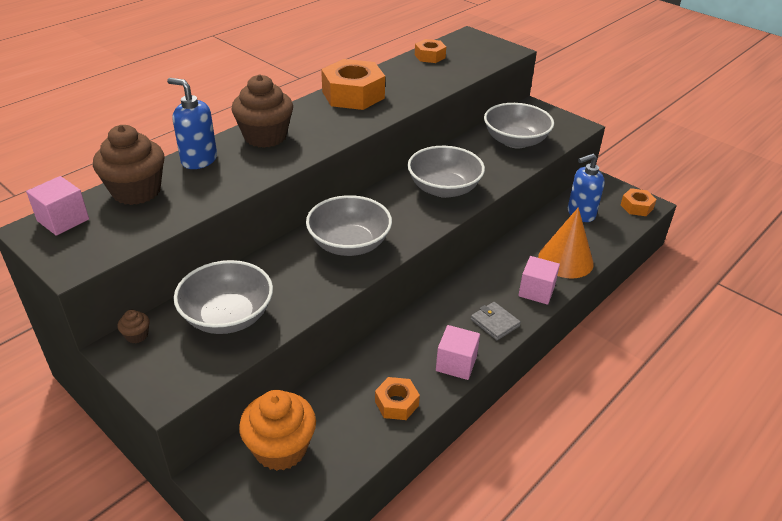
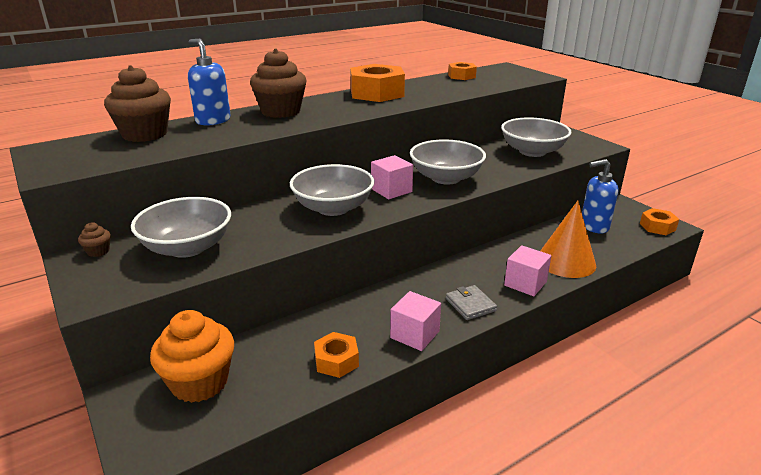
camera: 15 degrees right, 10 degrees down
pink cube [26,176,89,236] -> pink cube moved to [371,155,413,199]

